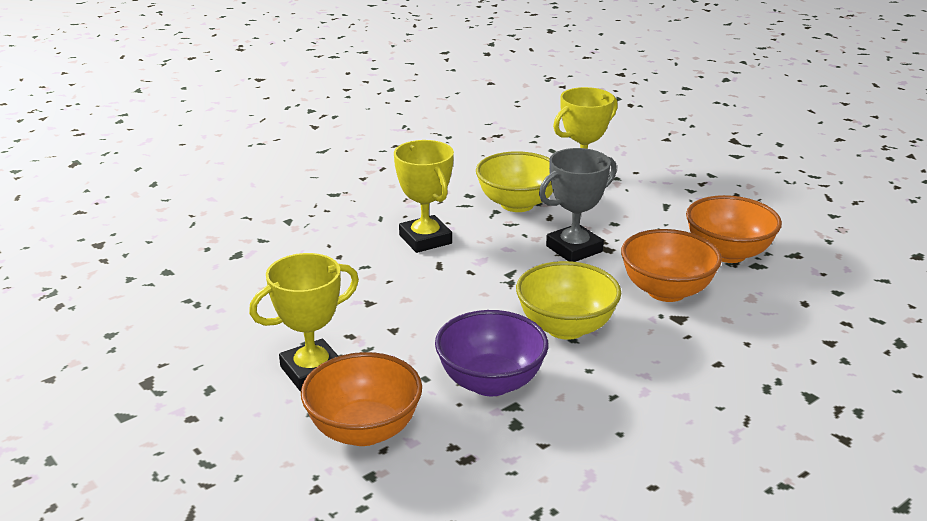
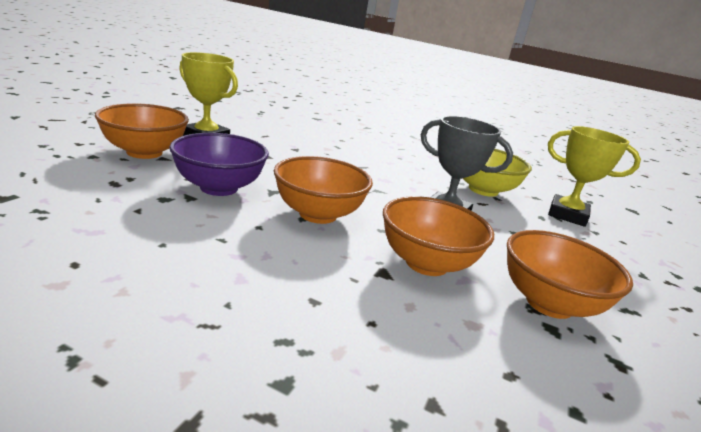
camera: 60 degrees right, 5 degrees down
yellow trophy [394,140,454,253] -> none
yellow bowl [516,261,621,340] -> orange bowl [274,156,373,224]

